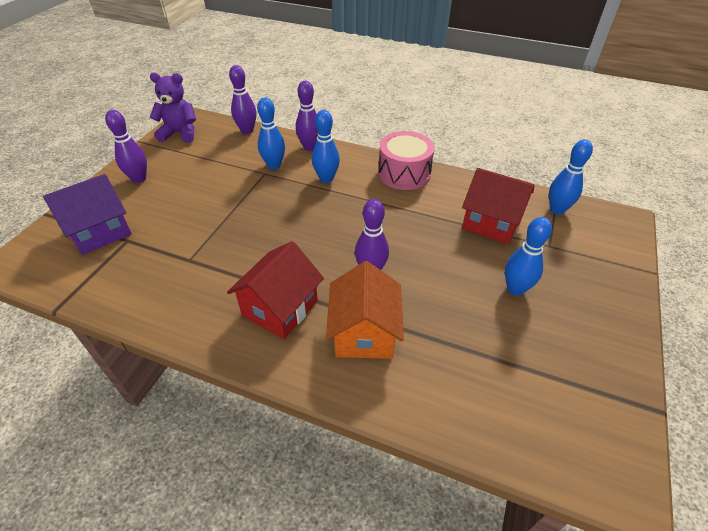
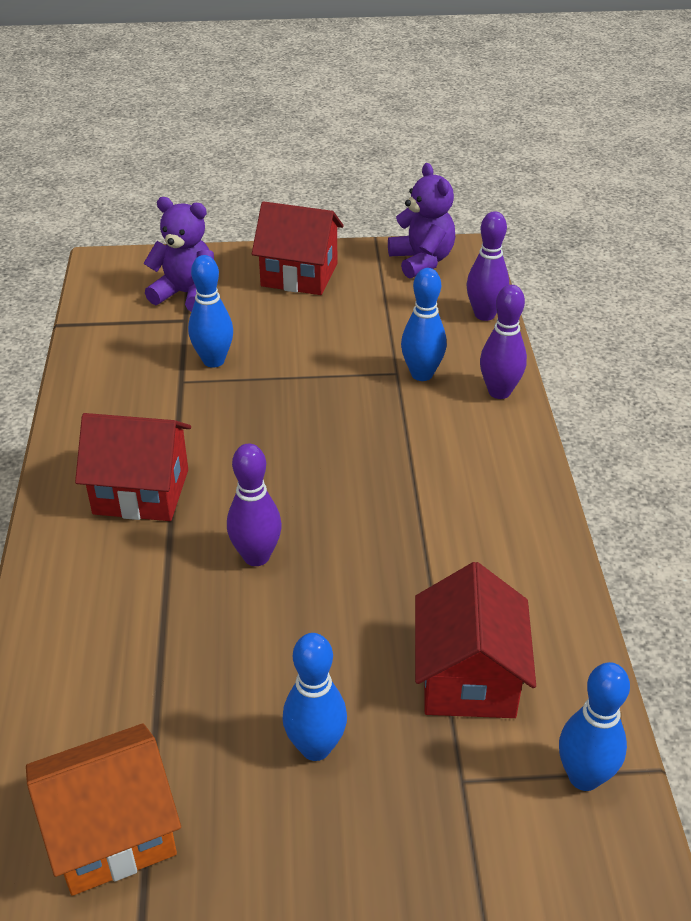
camera: 65 degrees right, 5 degrees down
purple house [43,174,132,255] -> purple teddy bear [143,197,214,312]
purple bowling pin [105,110,147,183] -> red house [252,201,344,295]
blue bowling pin [312,110,340,183] -> blue bowling pin moved to [188,255,233,368]
orange house [326,261,404,359] -> orange house moved to [26,724,181,896]
pink drum [378,131,435,190] -> none

